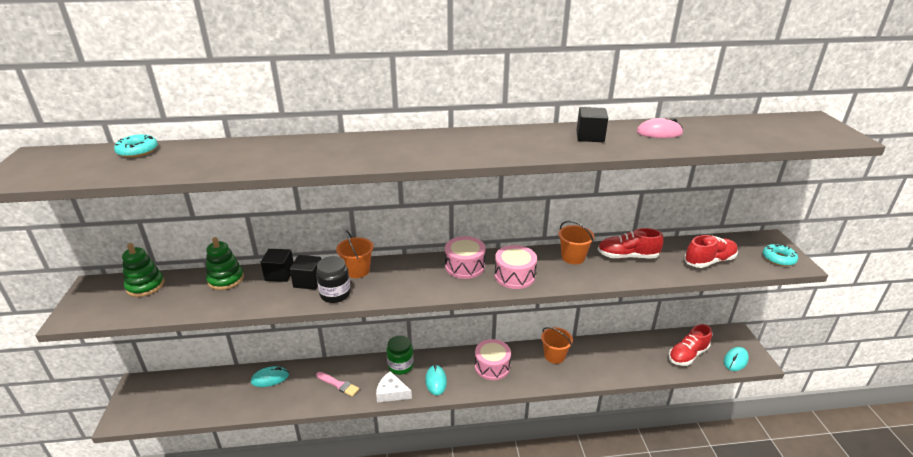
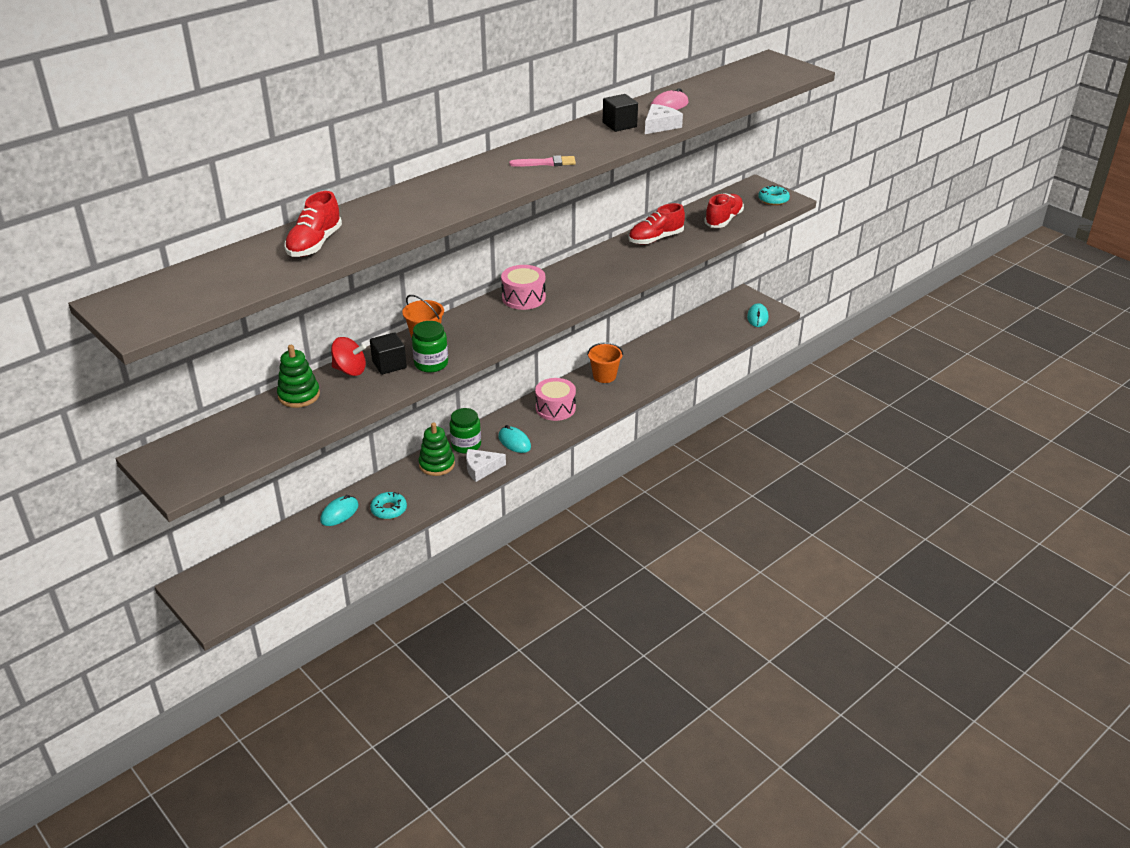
camera: 35 degrees left, 5 degrees up
turquoise donut [114,134,158,158] -> turquoise donut moved to [370,492,407,519]
green stacking toy [122,243,164,297] -> green stacking toy moved to [419,422,455,476]
black cube [261,249,294,282] -> red spinning top [331,337,366,376]
black jar [316,256,351,303] -> green jar [412,321,448,373]
pink brush [316,372,359,397] -> pink brush moved to [509,155,576,167]
pink drum [495,245,537,289] -> none
orange bucket [558,221,595,264] -> none
red shoe [669,324,712,366] -> red shoe moved to [284,191,342,257]
none -> white cheese [645,104,683,134]

